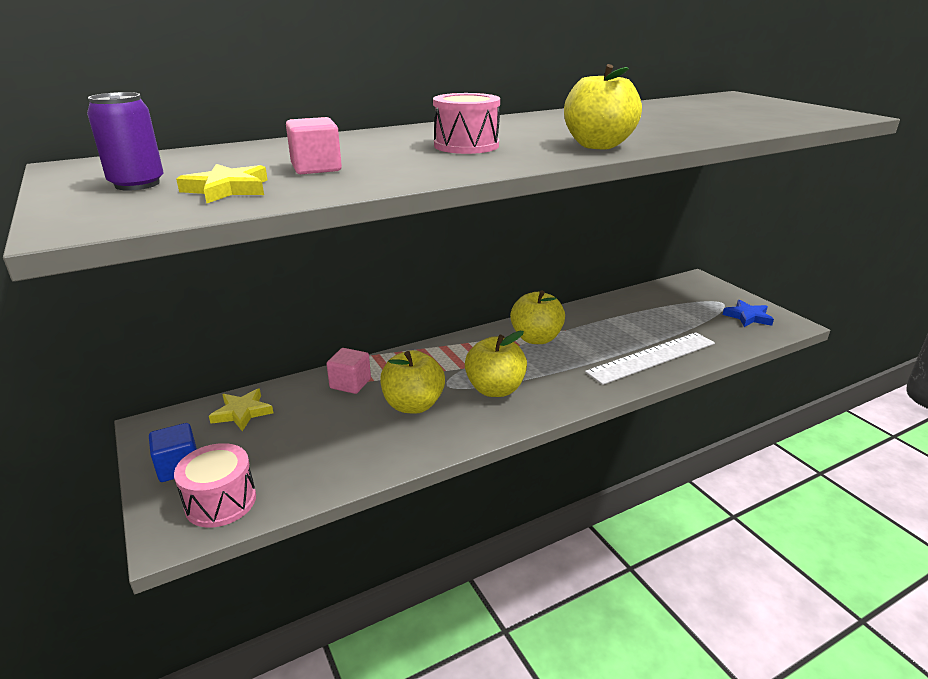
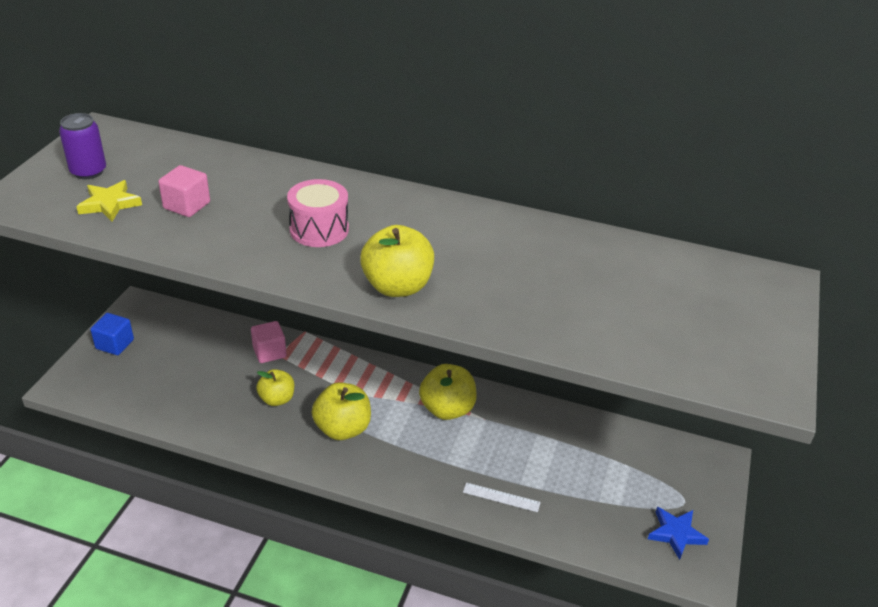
camera: 45 degrees right, 10 degrees up
pink drum [174,443,256,528] -> none
yellow star [209,388,273,431] -> none
yellow apple [380,350,445,414] -> yellow apple [256,369,294,406], size x0.66
white ruler [585,332,715,385] -> white ruler [463,482,541,512], size x0.46

